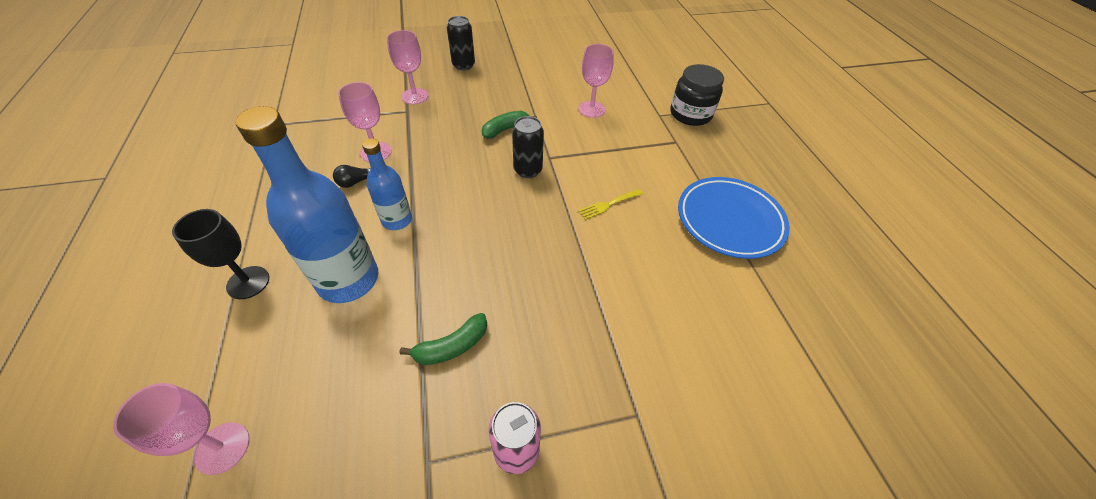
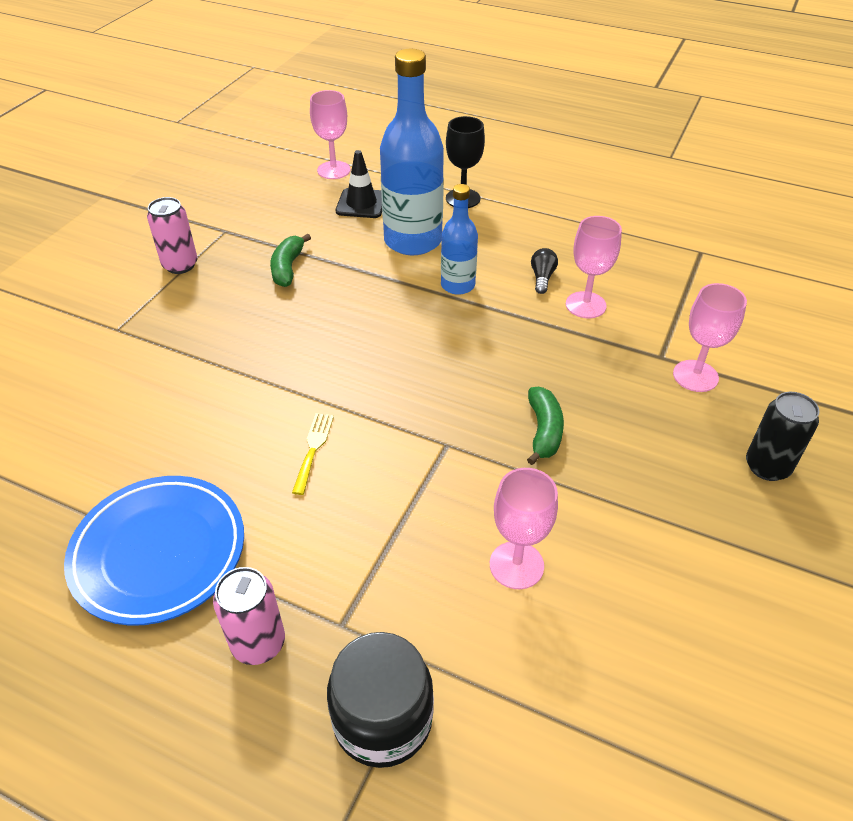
camera: 130 degrees right, 5 degrees down
black can [512,116,544,178] -> none
none -> pink can [213,567,285,665]
none -> black traffic cone [336,150,382,218]

